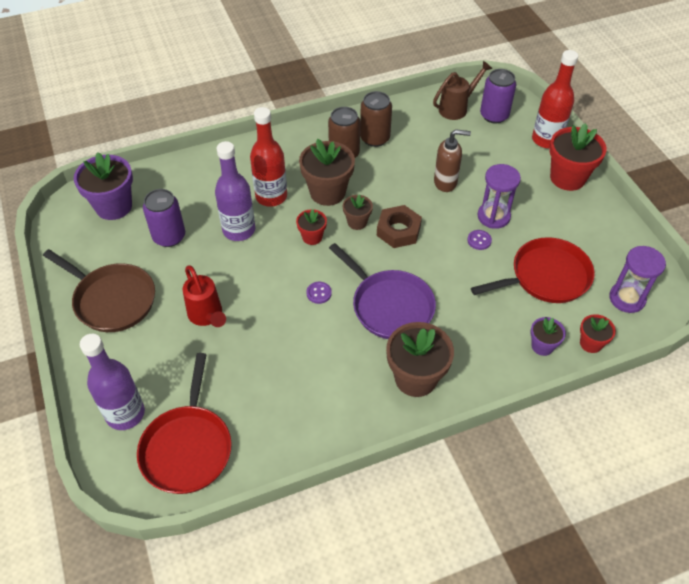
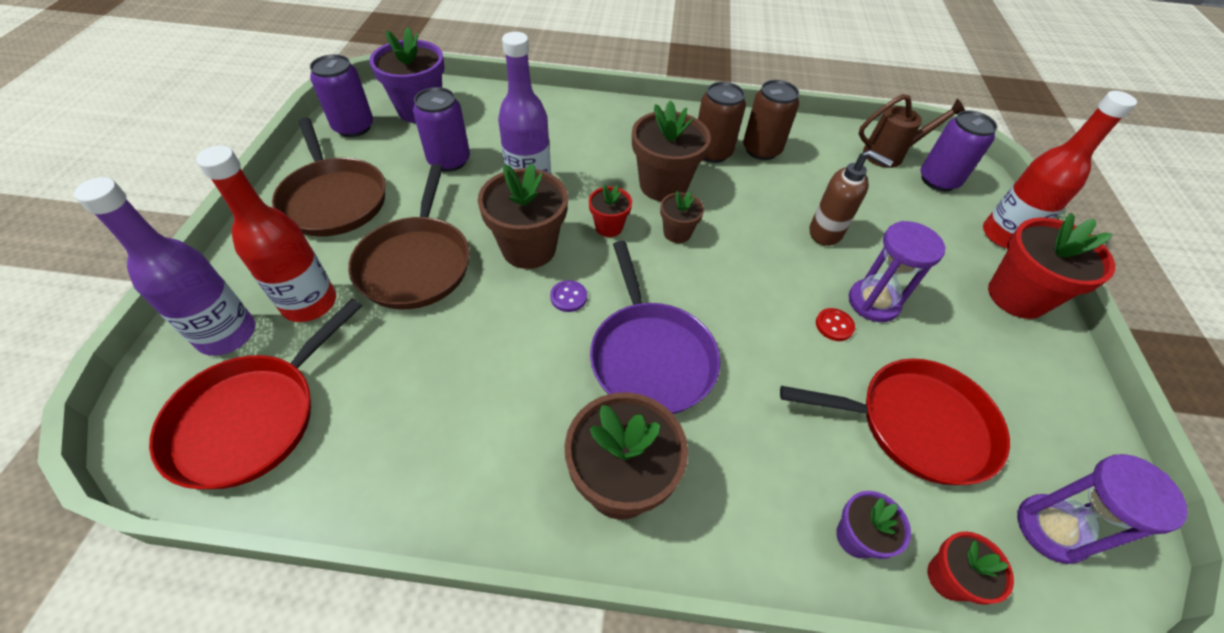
camera: 25 degrees right, 0 degrees up
red watering can [183,265,226,327] -> brown pan [348,164,470,310]
red bottle [250,107,287,207] -> red bottle moved to [196,145,336,322]
brown nut [377,205,422,248] -> none
purple button [467,230,492,250] -> red button [816,308,855,341]
none -> purple can [310,54,373,137]
none -> brown flower pot [478,163,568,269]

